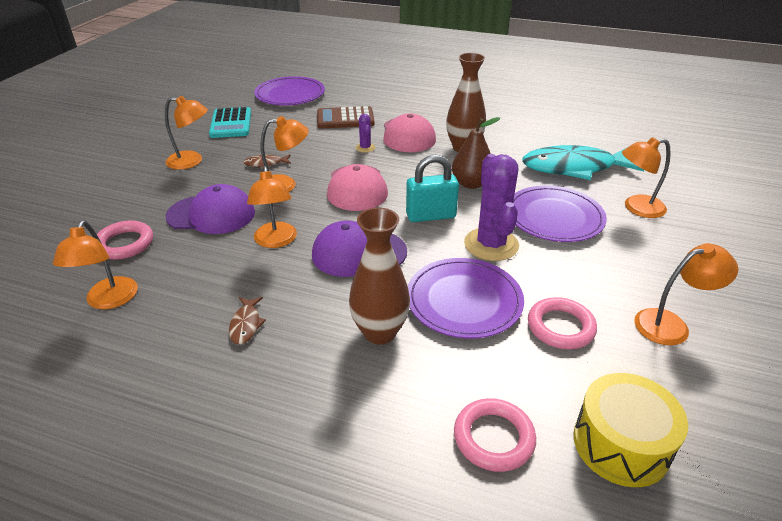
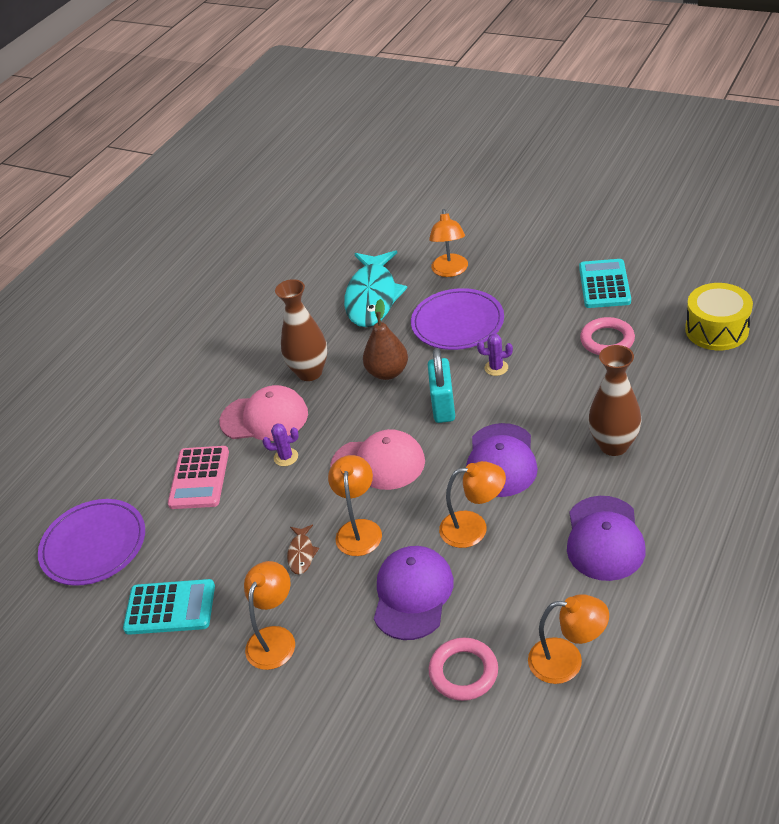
camera: 75 degrees left, 5 degrees up
brown fish [229,297,266,345] -> purple cap [567,496,646,581]
brown calculator [317,106,375,129] -> pink calculator [168,446,229,509]
purple plate [408,258,524,339] -> none
pink ring [454,398,536,472] -> none
purple cactus [464,154,519,261] -> purple cactus [477,334,513,376], size x0.46
orange lamp [634,243,738,346] -> turquoise calculator [579,259,631,308]

